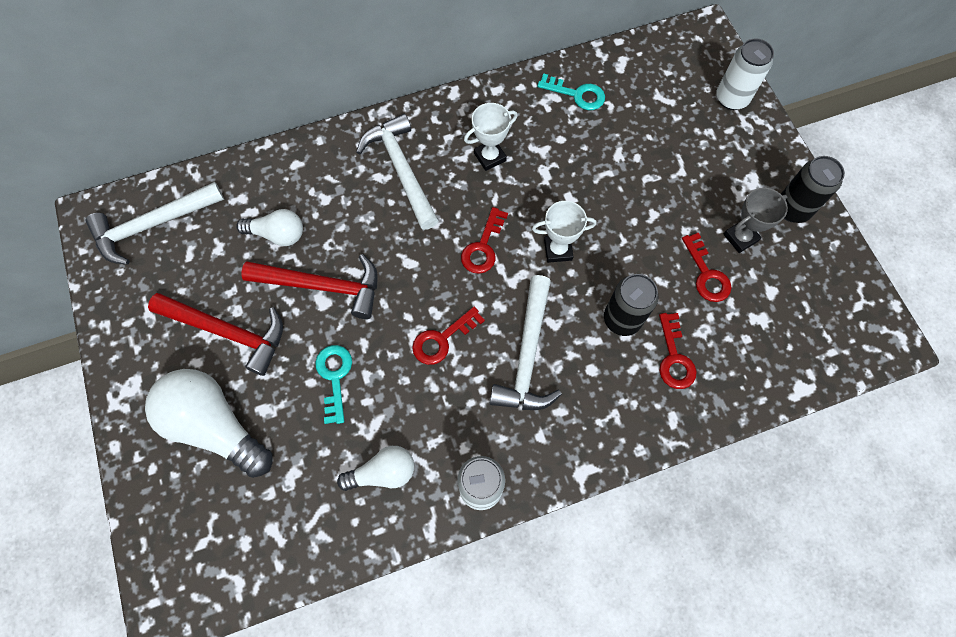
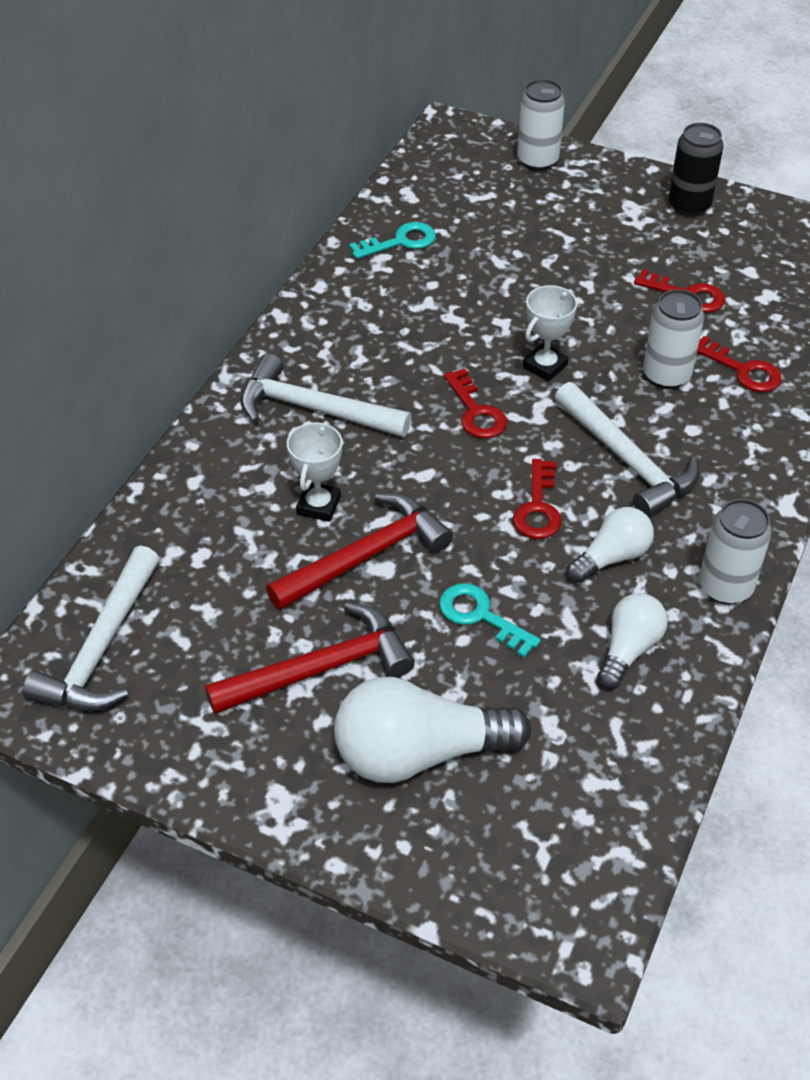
camera: 45 degrees left, 20 degrees down
white light bulb [236,209,303,246] -> white light bulb moved to [567,507,654,583]
white trophy [464,103,518,171] -> white trophy moved to [287,421,342,522]
black can [604,274,658,336] -> white can [643,289,704,389]
grey trophy [723,188,788,253] -> none

